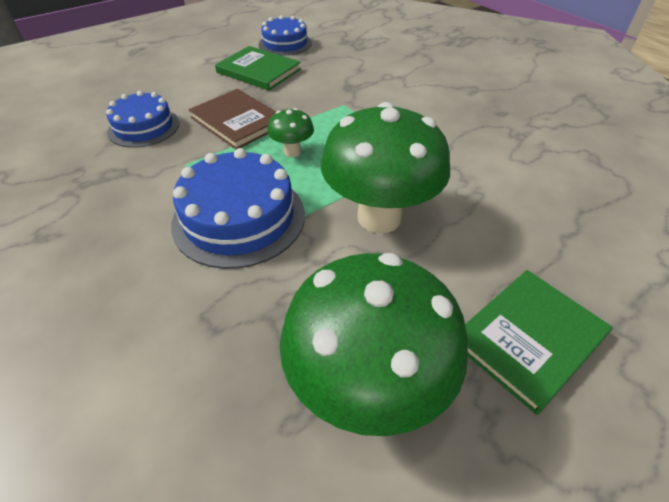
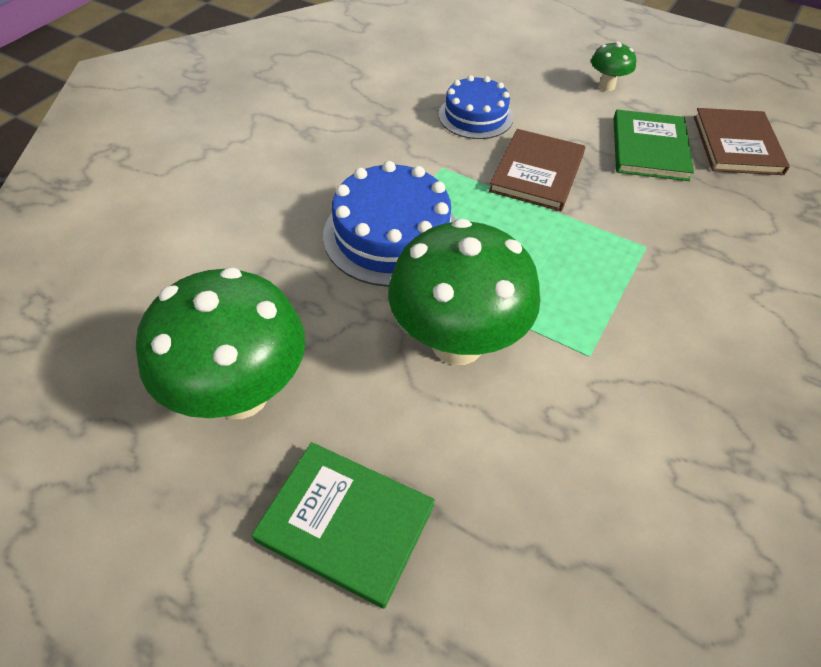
camera: 65 degrees right, 5 degrees up
blue cake [259,15,312,56] -> brown book [694,108,790,175]
green mushroom [267,108,314,157] -> green mushroom moved to [591,42,636,91]

